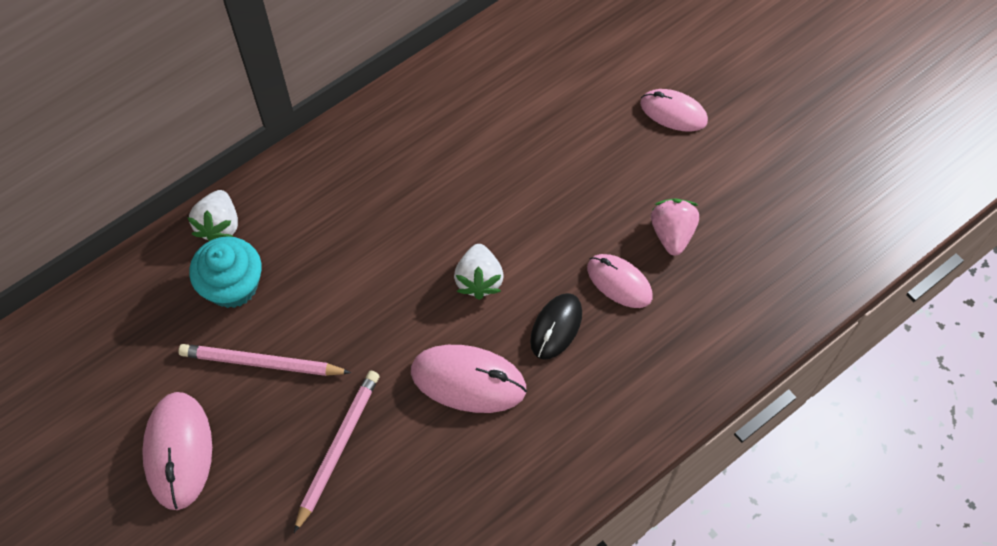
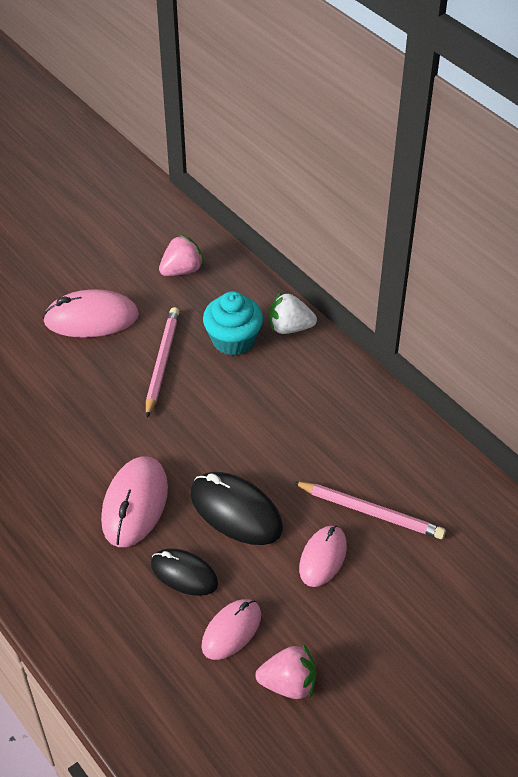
camera: 90 degrees right, 15 degrees down
pink pencil [294,371,380,533] -> pink pencil moved to [293,482,446,539]
white strawberry [454,244,504,300] -> black mouse [191,472,283,545]
pink mouse [640,89,708,131] -> pink mouse moved to [299,525,347,587]
none -> pink strawberry [159,234,204,276]

